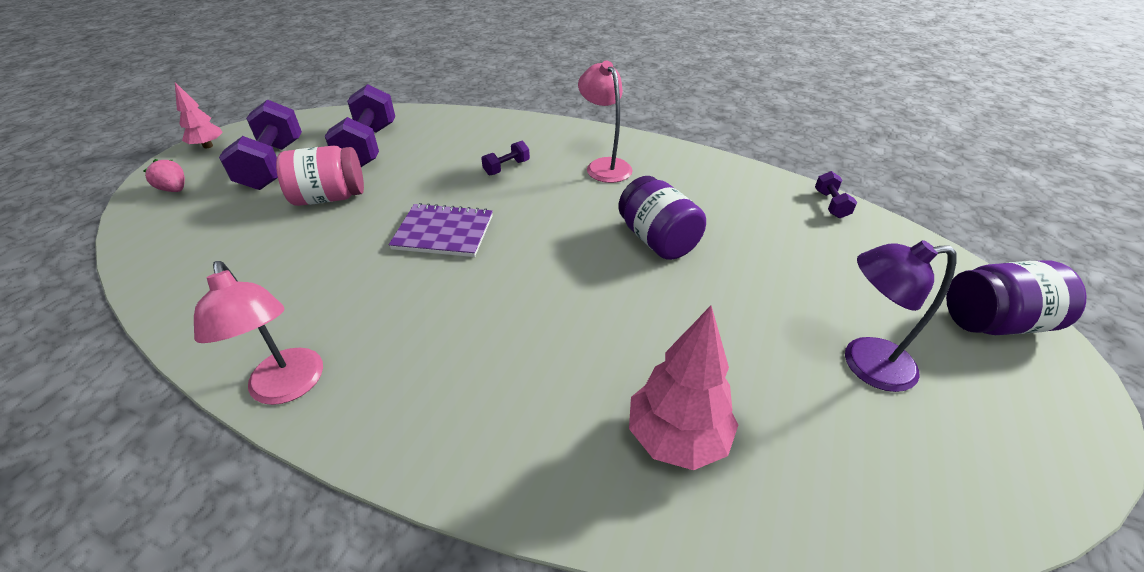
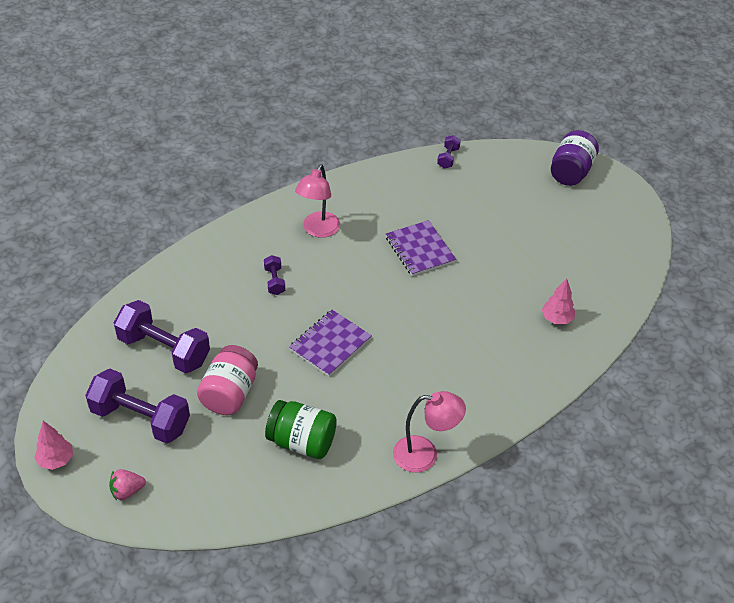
camera: 60 degrees left, 5 degrees up
pink lamp [578,61,633,183] -> pink lamp turned 75 degrees counterclockwise [295,164,340,238]
purple jar [618,176,706,260] -> purple notebook [386,220,456,276]
pink tree [629,306,738,470] -> pink tree [542,278,575,324], size x0.63
purple dumbbell [815,171,857,218] -> purple dumbbell turned 75 degrees clockwise [437,135,461,169]
purple lamp [845,240,956,392] -> none
none -> green jar [265,400,337,459]

